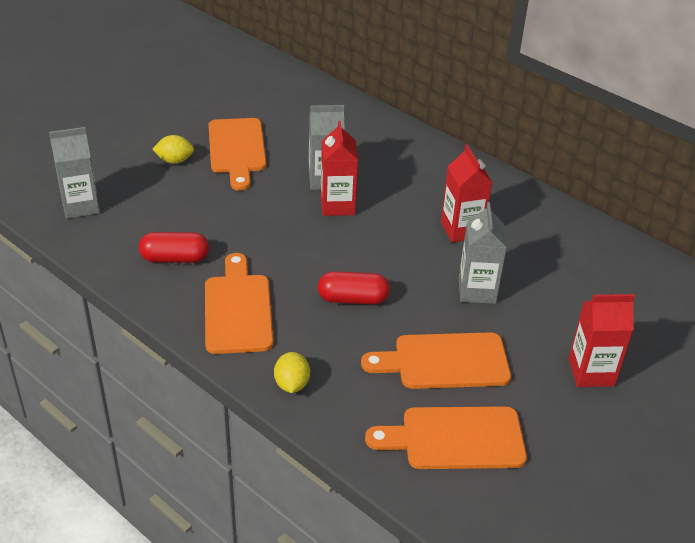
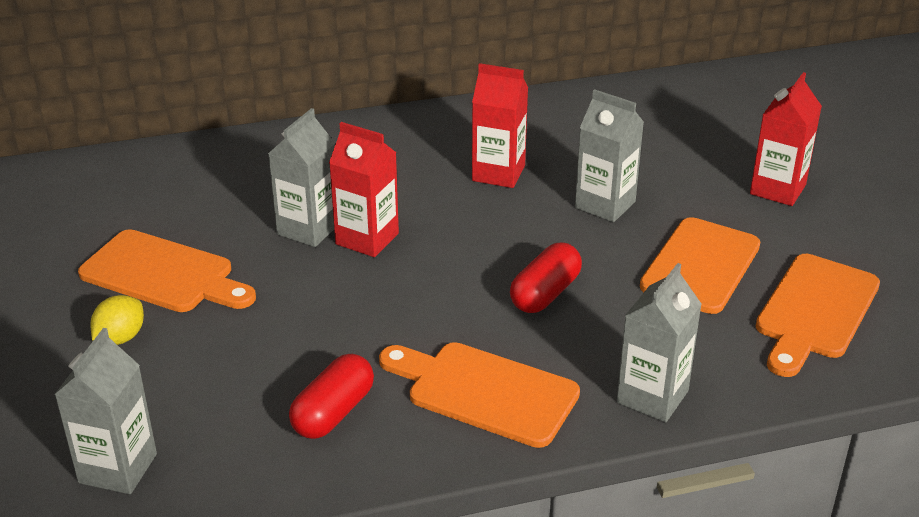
camera: 55 degrees left, 5 degrees down
yellow lemon [274,352,310,393] -> grey carton [617,263,702,422]

